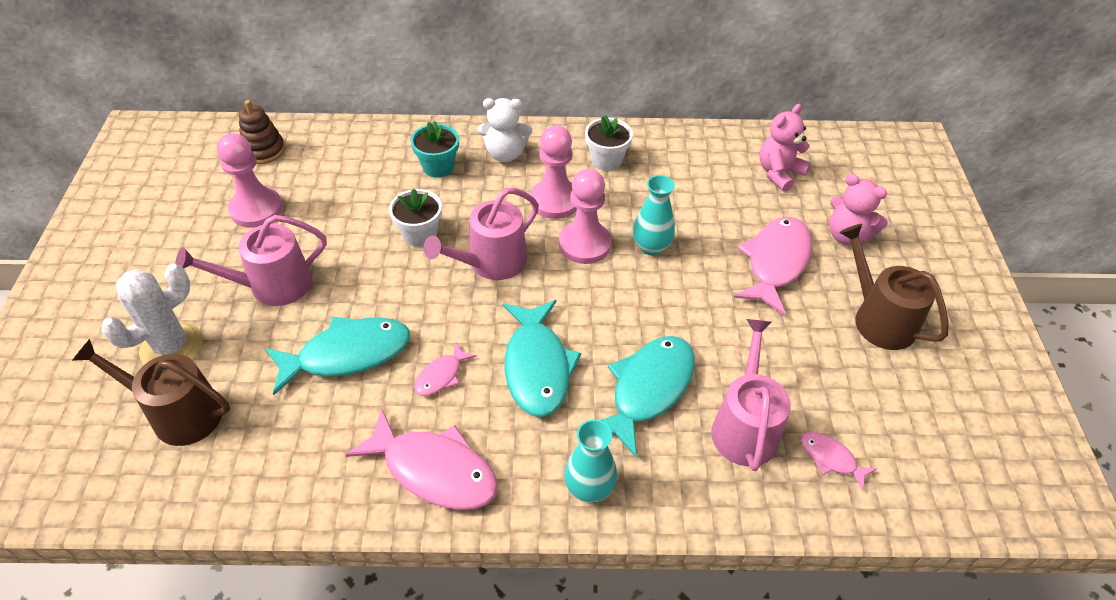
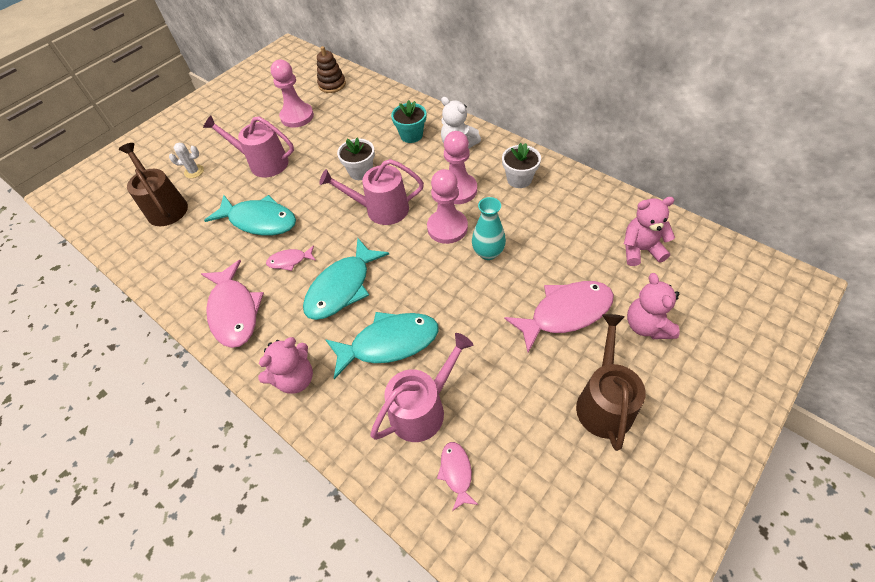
camera: 45 degrees right, 5 degrees up
white cactus [101,263,203,365] -> white cactus [169,143,204,178], size x0.53
turquoise vase [564,419,617,503] -> pink teddy bear [258,337,313,394]

